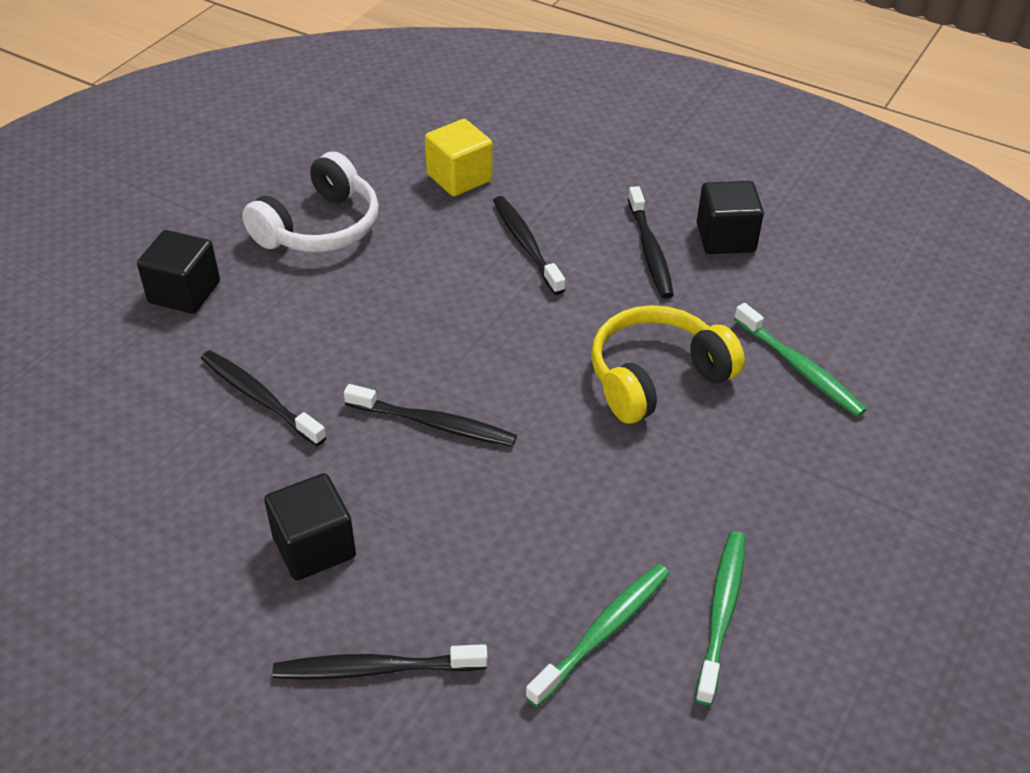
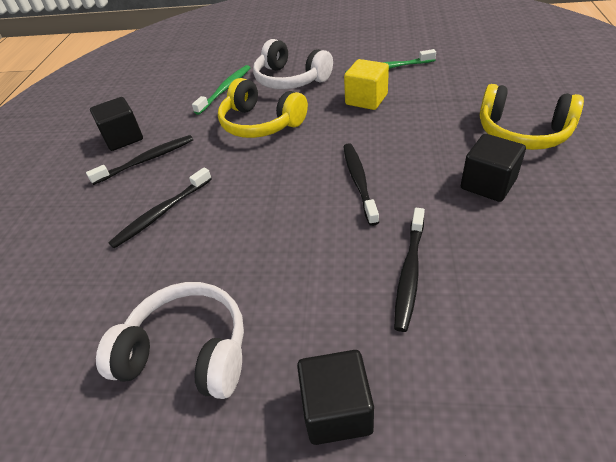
camera: 110 degrees left, 0 degrees up
black toothbrush [273,644,488,680] -> yellow headphones [480,84,584,150]
yellow cube [425,119,493,196] -> yellow cube moved to [344,59,389,110]
green toothbrush [525,564,669,707] -> none
none -> white headphones [253,39,333,89]

